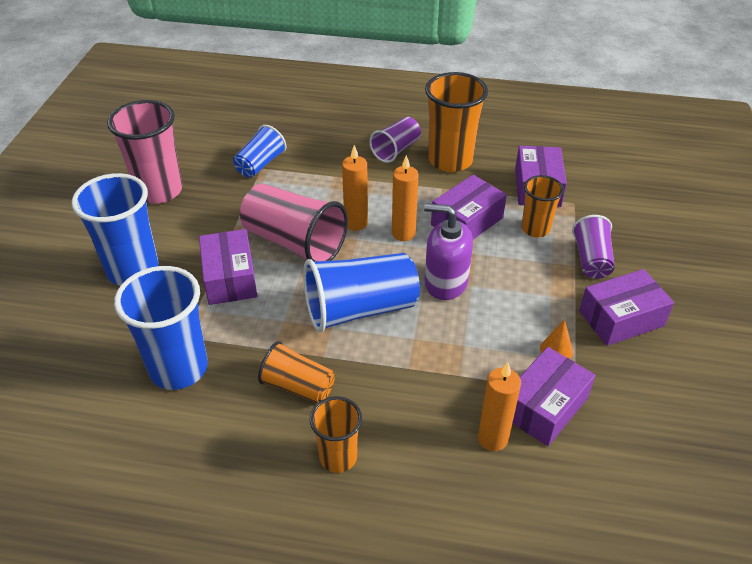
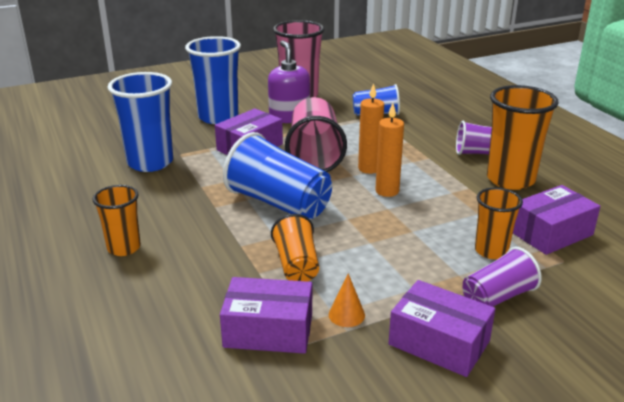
camera: 55 degrees right, 15 degrees down
orange cup [258,341,335,403] -> orange cup moved to [271,214,319,282]
purple soap dispenser [424,203,473,300] -> purple soap dispenser moved to [268,40,310,123]
purple box [431,175,507,239] -> none
orange candle [478,362,521,451] -> none

